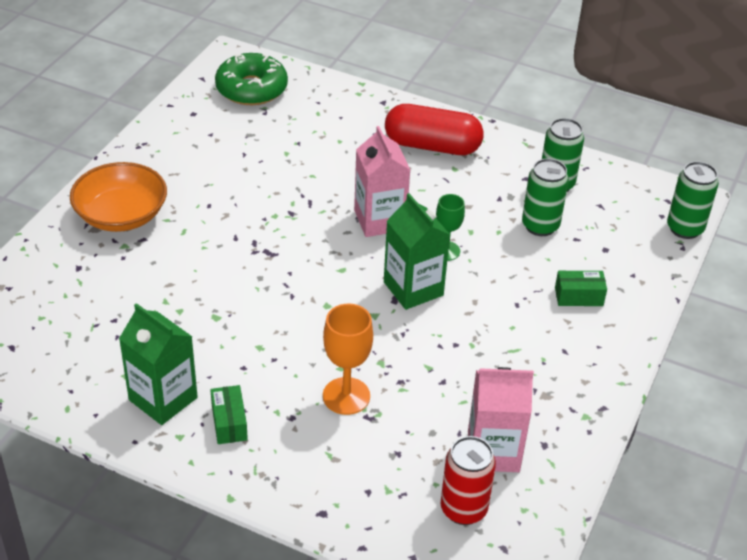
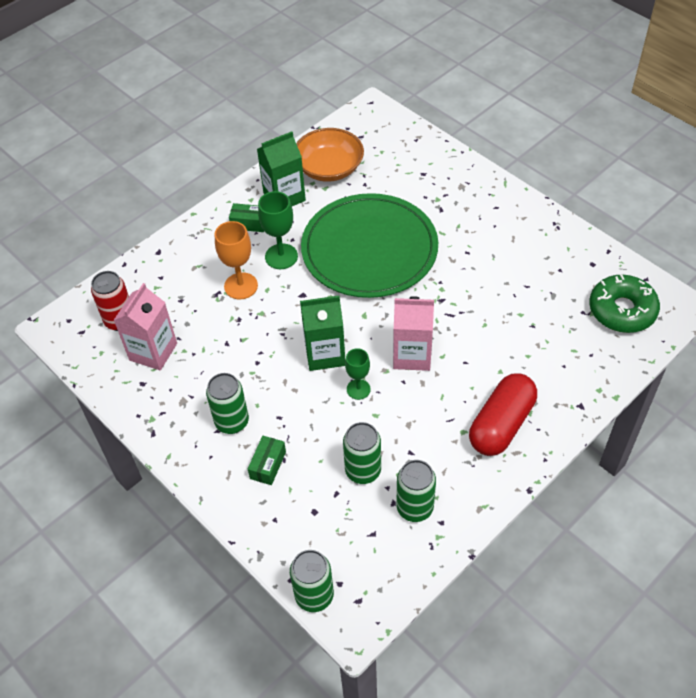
camera: 115 degrees right, 10 degrees up
orange bowl [70,162,167,232] -> orange bowl moved to [296,128,364,182]
none -> green can [206,373,249,434]
none -> green goblet [258,191,298,269]
none -> green plate [301,193,438,298]

